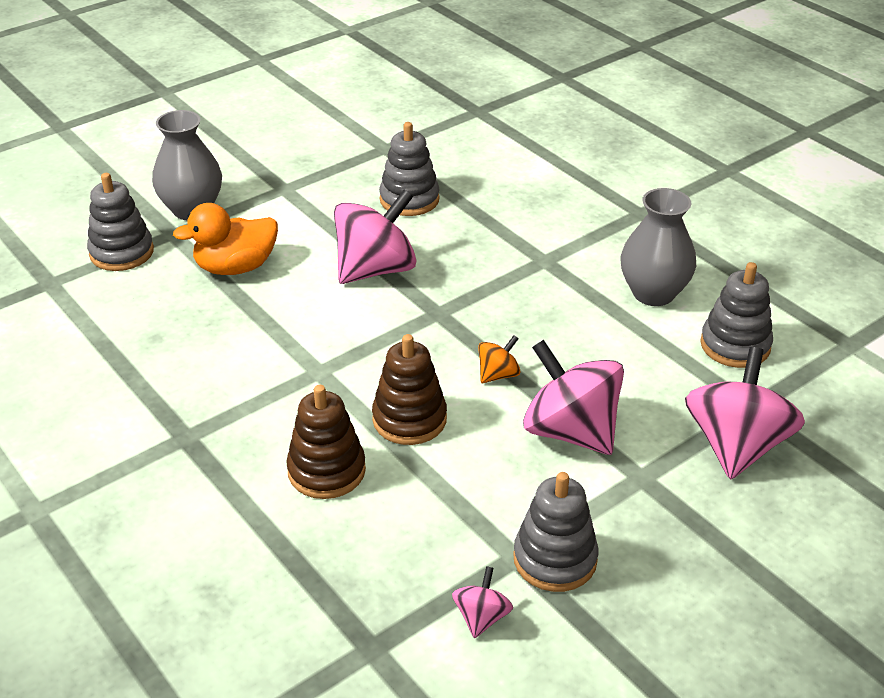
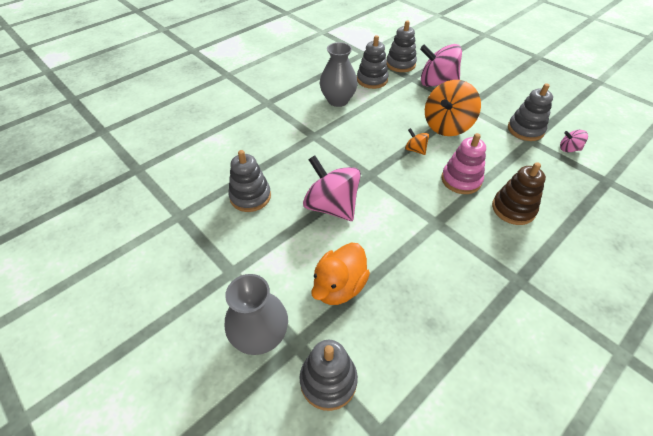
camera: 95 degrees left, 10 degrees up
orange duck [173,203,278,275] -> orange duck turned 60 degrees clockwise [311,242,370,305]
brown stacking toy [372,334,447,445] -> pink stacking toy [442,133,486,194]
pink spinning top [523,340,624,455] -> orange spinning top [425,80,481,136]
none -> grey stacking toy [387,20,417,72]

